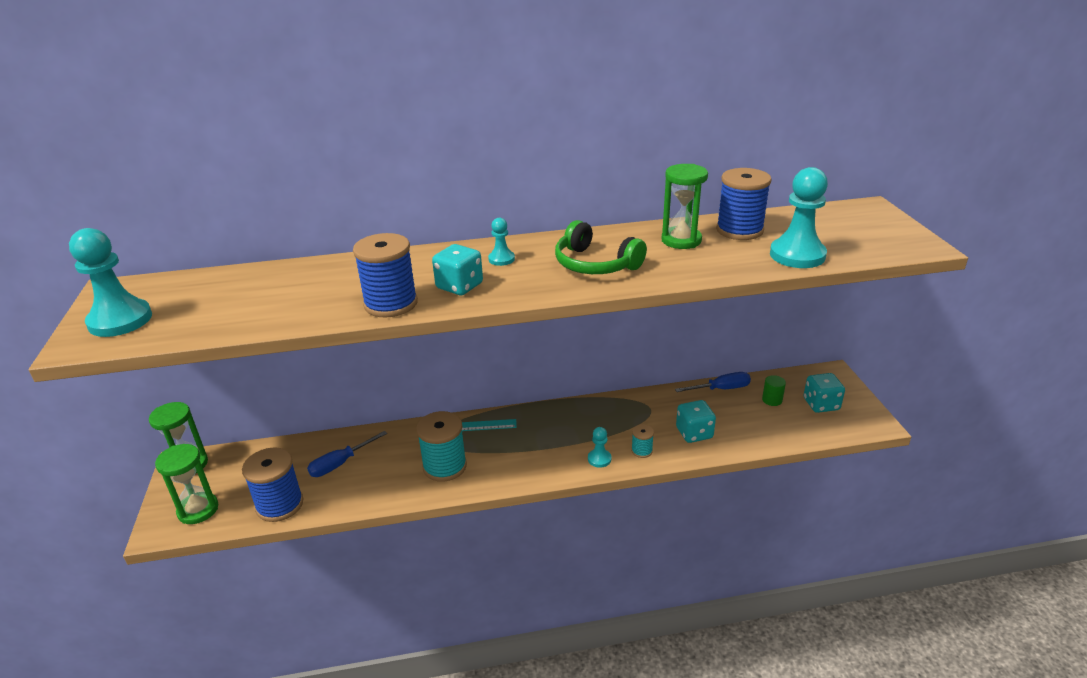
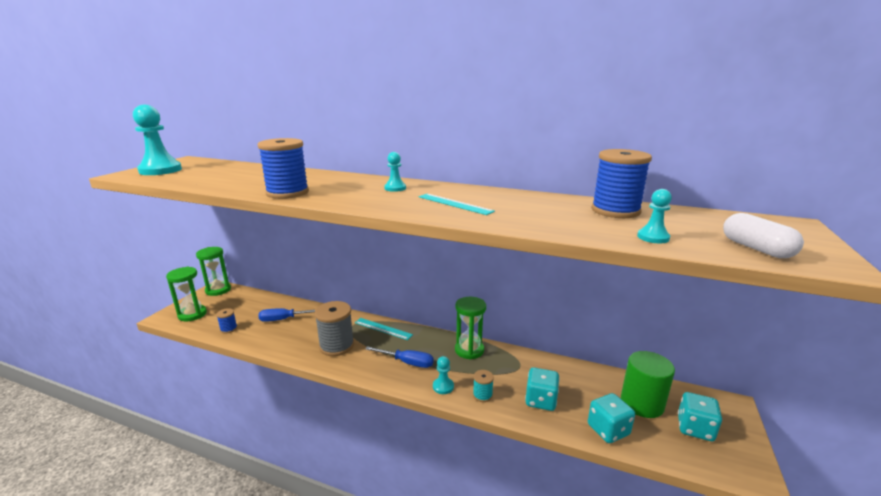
camera: 30 degrees right, 10 degrees down
blue spool [242,447,303,522] -> blue spool [216,308,237,334], size x0.49
turquoise spool [416,411,467,482] -> grey spool [314,301,354,356]
turquoise dice [432,244,483,295] -> turquoise dice moved to [588,393,635,443]
green headphones [555,220,647,274] -> turquoise ruler [418,193,495,215]
green hourglass [662,164,708,249] -> green hourglass moved to [455,297,486,360]
blue screwdriver [675,372,751,392] -> blue screwdriver moved to [365,346,434,368]
green cylinder [762,375,786,406] -> green cylinder [621,351,675,418], size x2.01
turquoise pawn [770,167,828,268] -> turquoise pawn [637,189,672,243], size x0.50
none -> white capsule [723,213,804,258]

